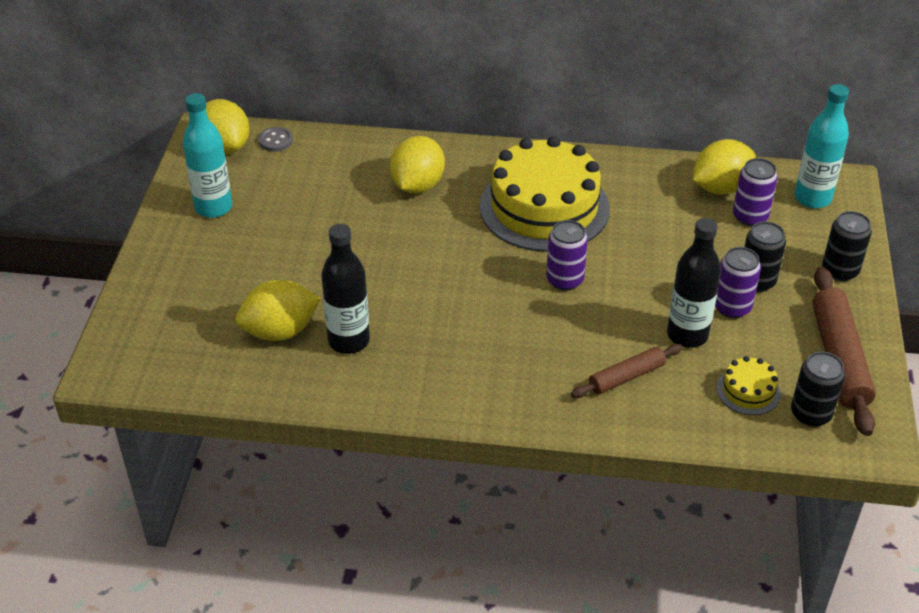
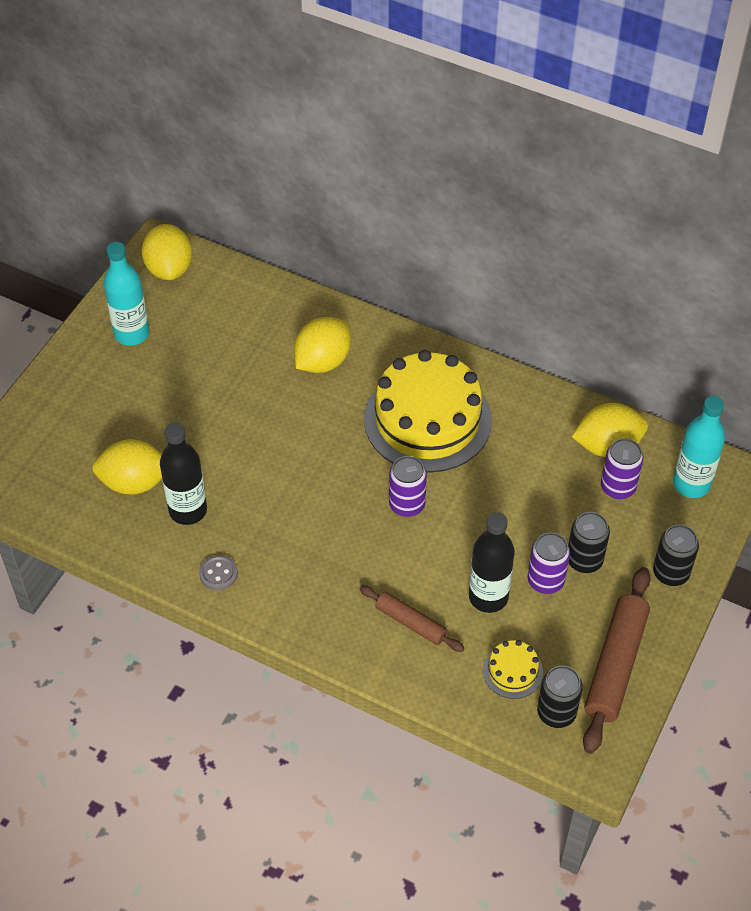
camera: 20 degrees right, 10 degrees up
grey button [258,127,293,152] -> grey button moved to [199,555,238,590]
brown rolling pin [571,344,683,398] -> brown rolling pin turned 45 degrees clockwise [359,585,464,652]

